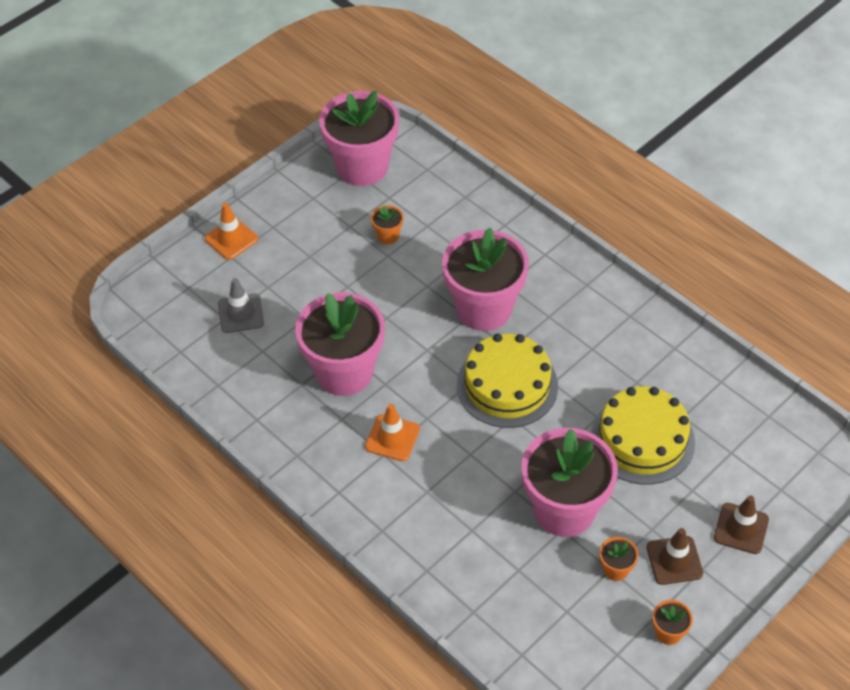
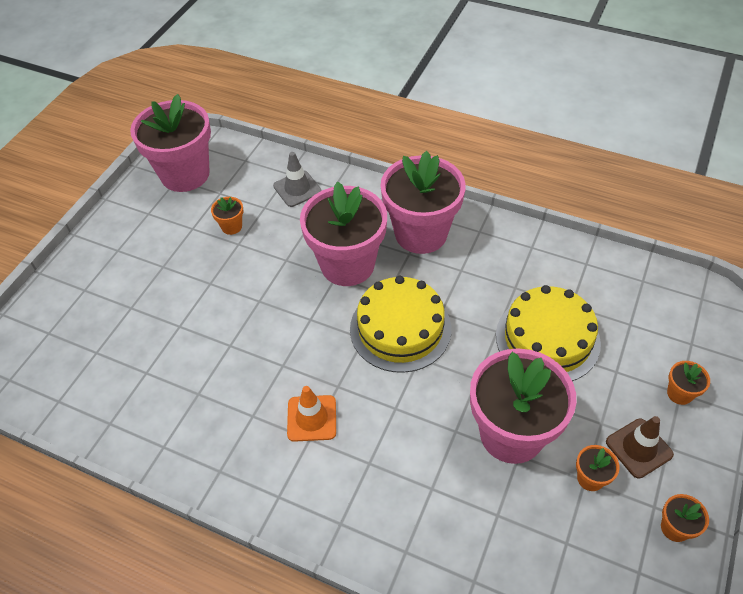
camera: 20 degrees left, 0 degrees up
orange traffic cone [205,203,258,260] -> none
grey traffic cone [218,278,264,333] -> grey traffic cone moved to [273,152,322,207]
pink flower pot [295,292,385,396] -> pink flower pot moved to [380,151,466,254]
brown traffic cone [714,496,769,554] -> orange flower pot [667,361,710,405]

